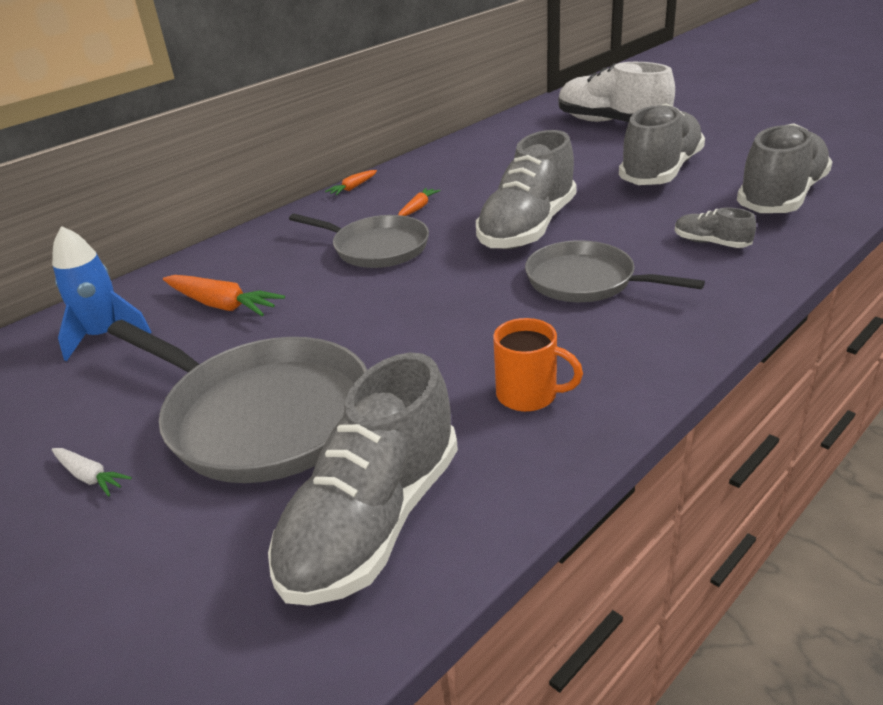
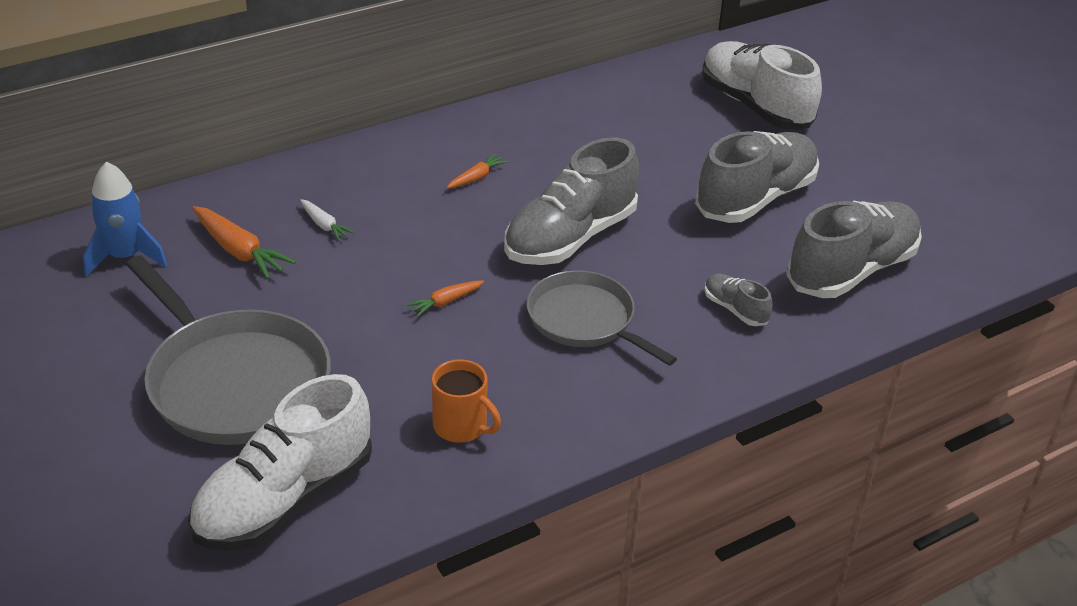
camera: 10 degrees right, 5 degrees up
white carrot [52,448,132,496] -> white carrot moved to [300,199,355,241]
grey shoe [268,353,458,606] -> white shoe [188,374,372,551]
grey pan [289,214,429,268] -> none
orange carrot [325,170,377,195] -> orange carrot moved to [406,280,484,317]

